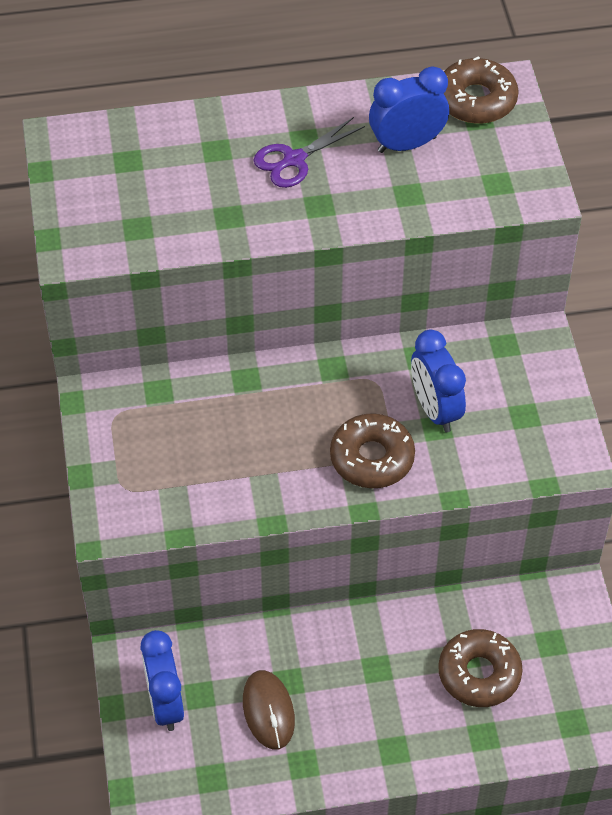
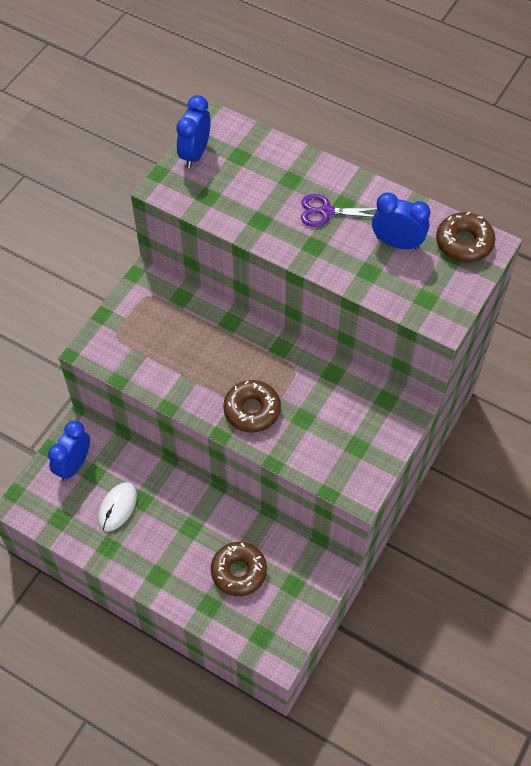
camera: 40 degrees right, 5 degrees up
brown mouse [243,670,295,750] -> white mouse [98,482,137,532]
blue clock [411,329,466,432] -> blue clock moved to [176,95,211,168]

